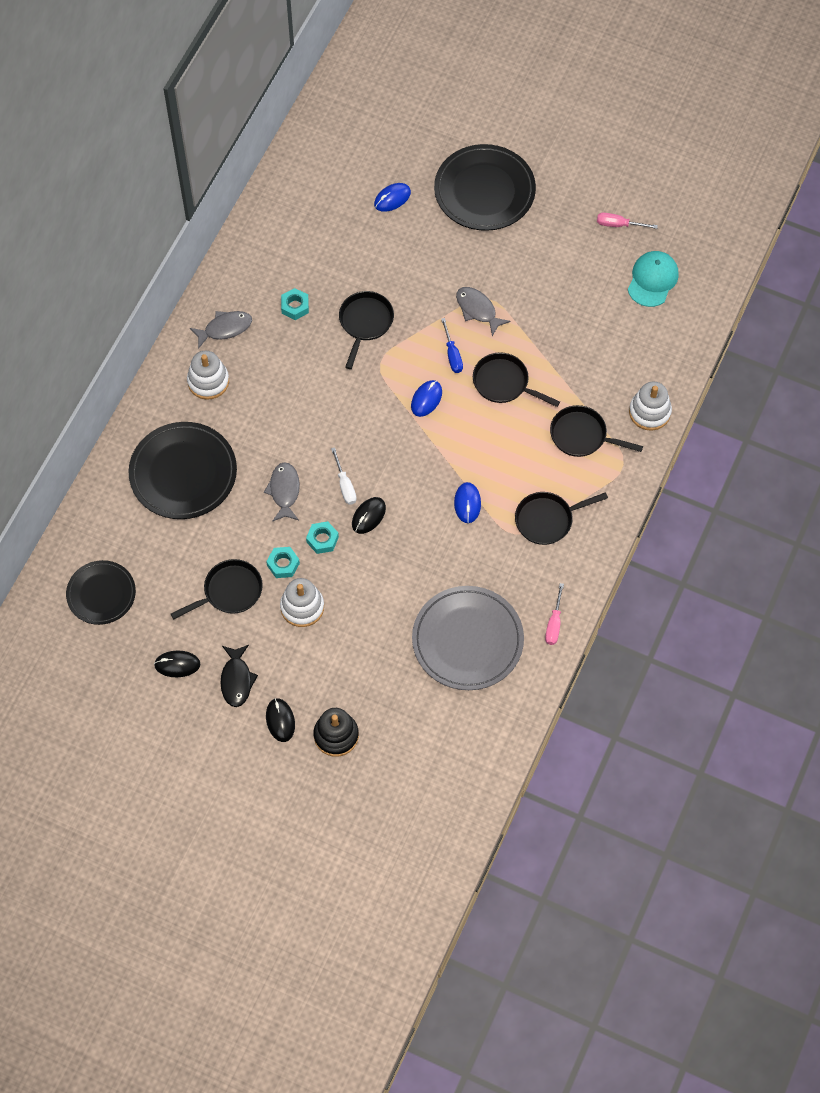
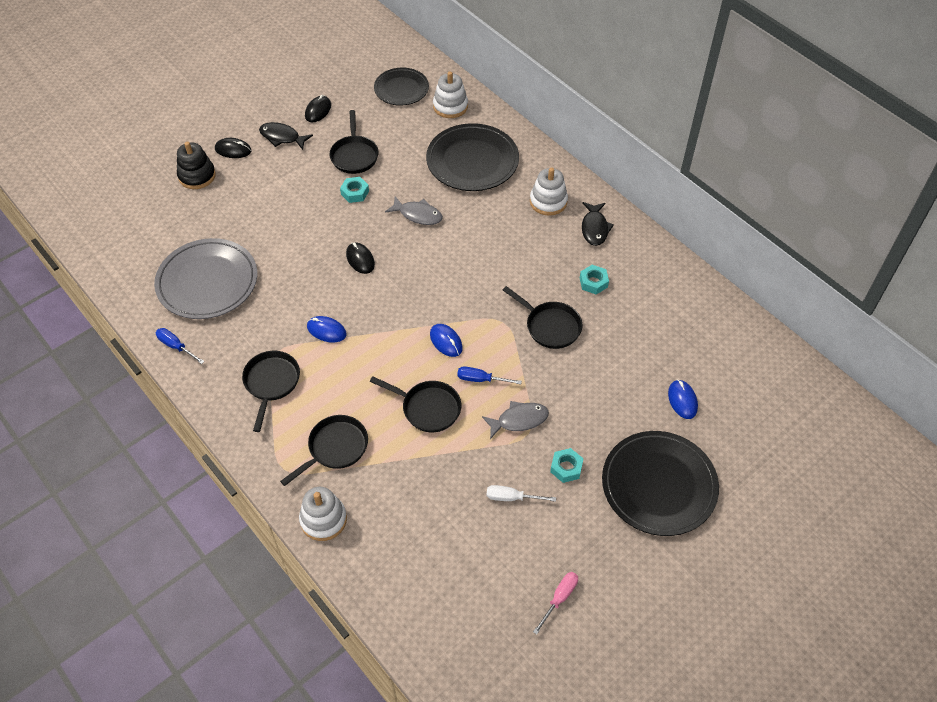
camera: 115 degrees right, 10 degrees down
grey fish [190,311,252,349] -> black fish [582,202,614,246]
white stacking toy [280,578,324,627] -> white stacking toy moved to [433,71,468,118]
turquoise nut [306,521,339,554] -> turquoise nut moved to [550,448,584,483]
white screwdriver [331,447,356,505] -> white screwdriver moved to [487,485,556,502]
black pan [473,352,560,407] -> black pan turned 60 degrees clockwise [370,376,461,432]
pink screwdriver [545,583,564,645] -> blue screwdriver [156,328,205,364]
turquoise cap [628,251,679,307] -> none

